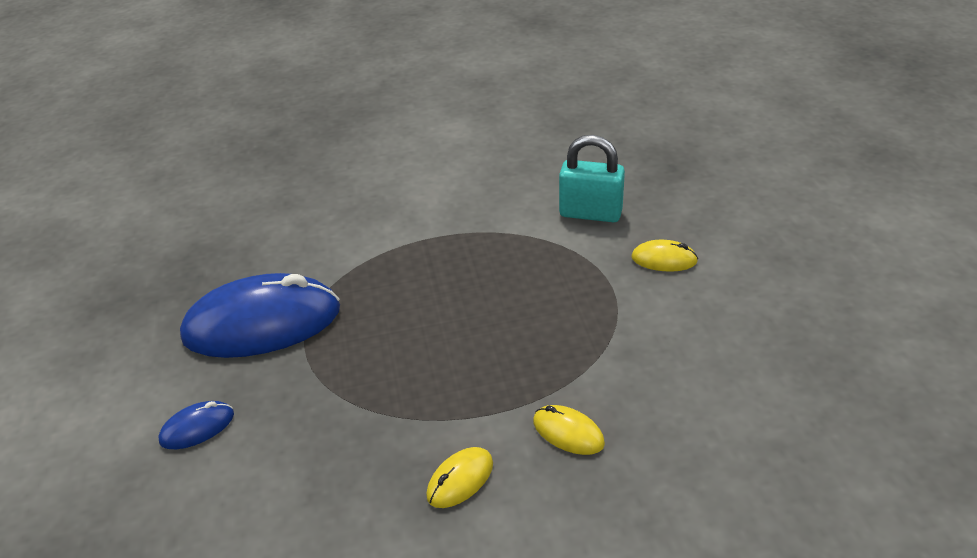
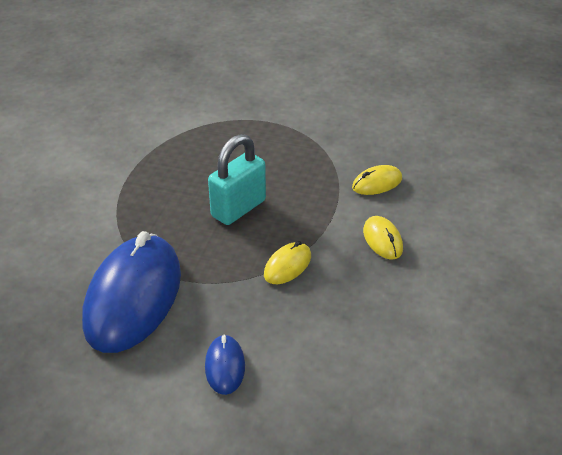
camera: 65 degrees left, 0 degrees up
turquoise padlock [559,135,625,222] -> turquoise padlock moved to [208,134,266,225]
yellow mouse [631,240,698,272] -> yellow mouse moved to [264,241,311,284]

